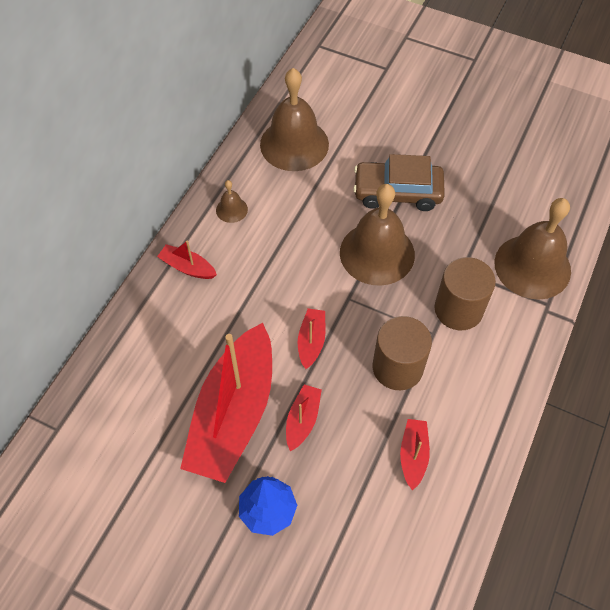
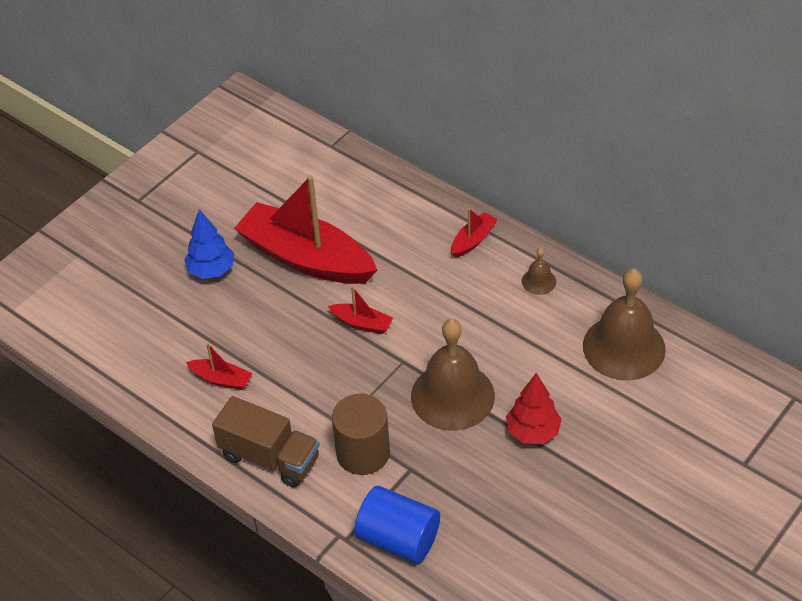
camera: 105 degrees right, 10 degrees down
red boat [286,384,322,451] -> none
brown car [353,154,445,211] -> red tree [506,373,562,444]
brown cylinder [373,316,432,390] -> none
brown bell [495,198,571,300] -> blue cylinder [354,486,440,564]
none -> brown truck [212,396,320,487]

